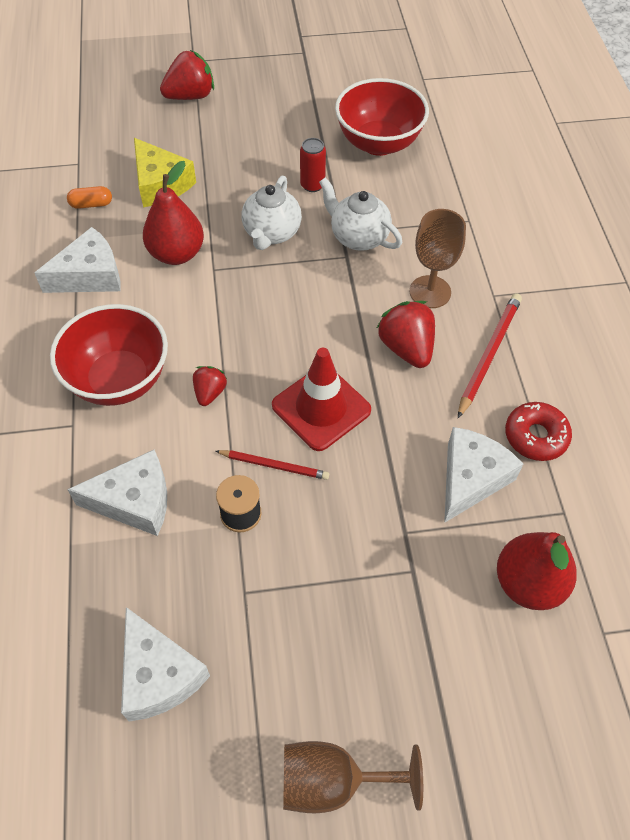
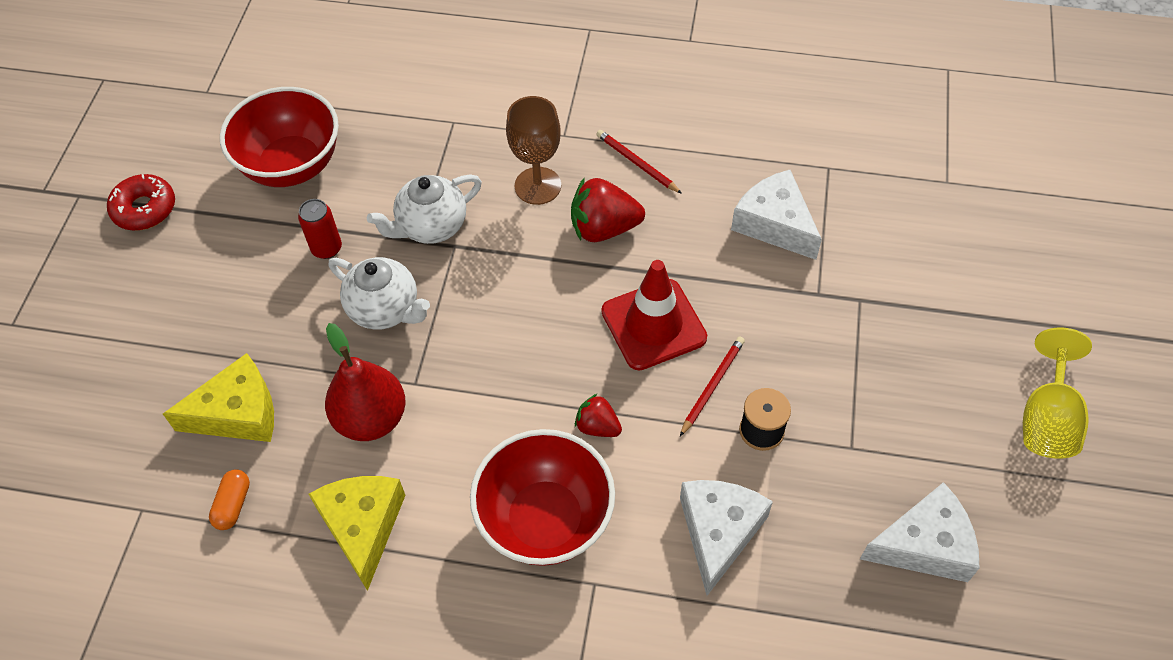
camera: 70 degrees left, 0 degrees up
white cheese [35,227,120,293] -> yellow cheese [309,476,405,591]
red strawberry [160,50,214,100] -> none
brown goblet [283,741,423,813] -> yellow goblet [1023,328,1092,459]
red pencil [458,293,522,418] -> red pencil [596,130,682,194], size x0.64
red pear [497,532,577,610] -> none
red donut [505,402,572,461] -> red donut moved to [107,174,175,231]

